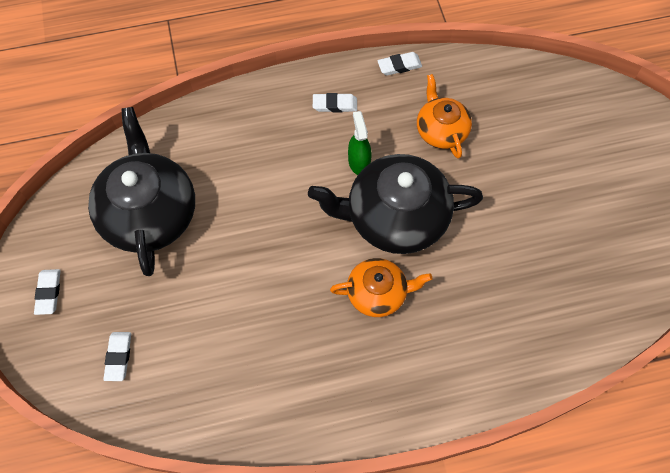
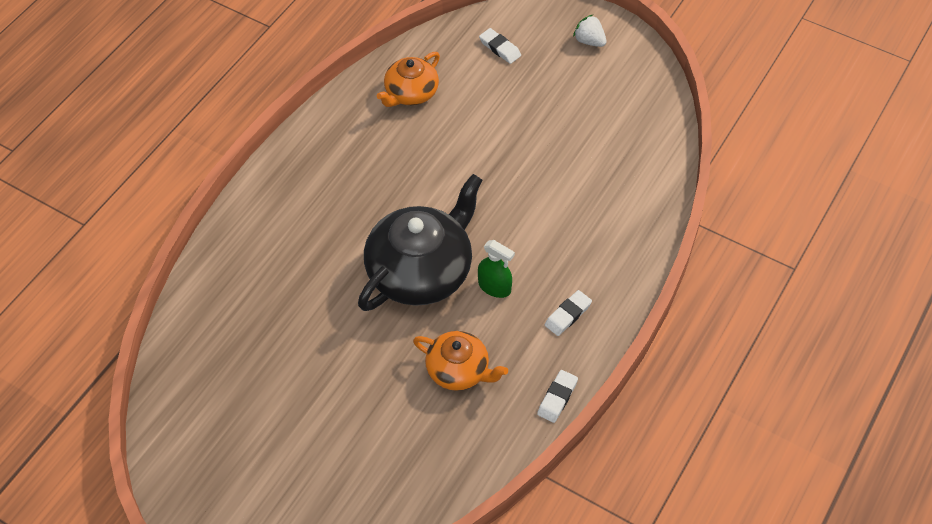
camera: 135 degrees right, 10 degrees down
white eraser [34,269,61,315] -> white strawberry [573,15,606,47]
black teapot [88,107,195,276] -> none
orange teapot [330,258,432,317] -> orange teapot moved to [377,52,440,107]

